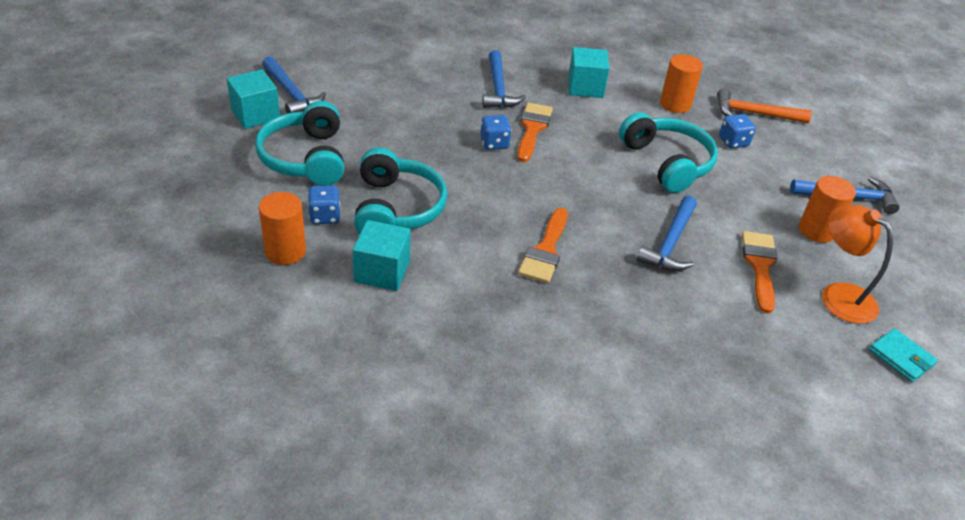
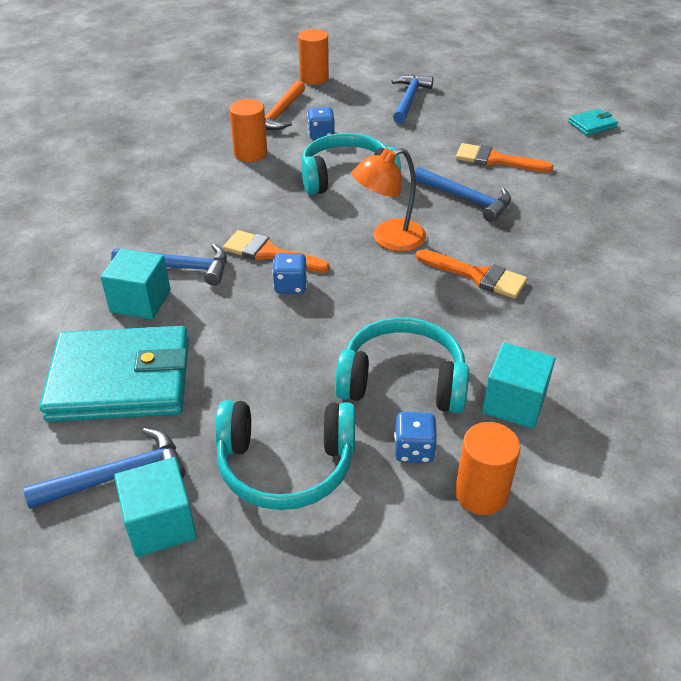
camera: 75 degrees left, 0 degrees up
turquoise cube [568,47,609,98] -> turquoise cube moved to [101,249,171,319]
orange cylinder [799,176,856,243] -> orange cylinder moved to [298,29,329,85]
orange lamp [822,205,893,324] -> orange lamp moved to [352,148,426,251]
none -> turquoise wallet [39,326,189,422]

